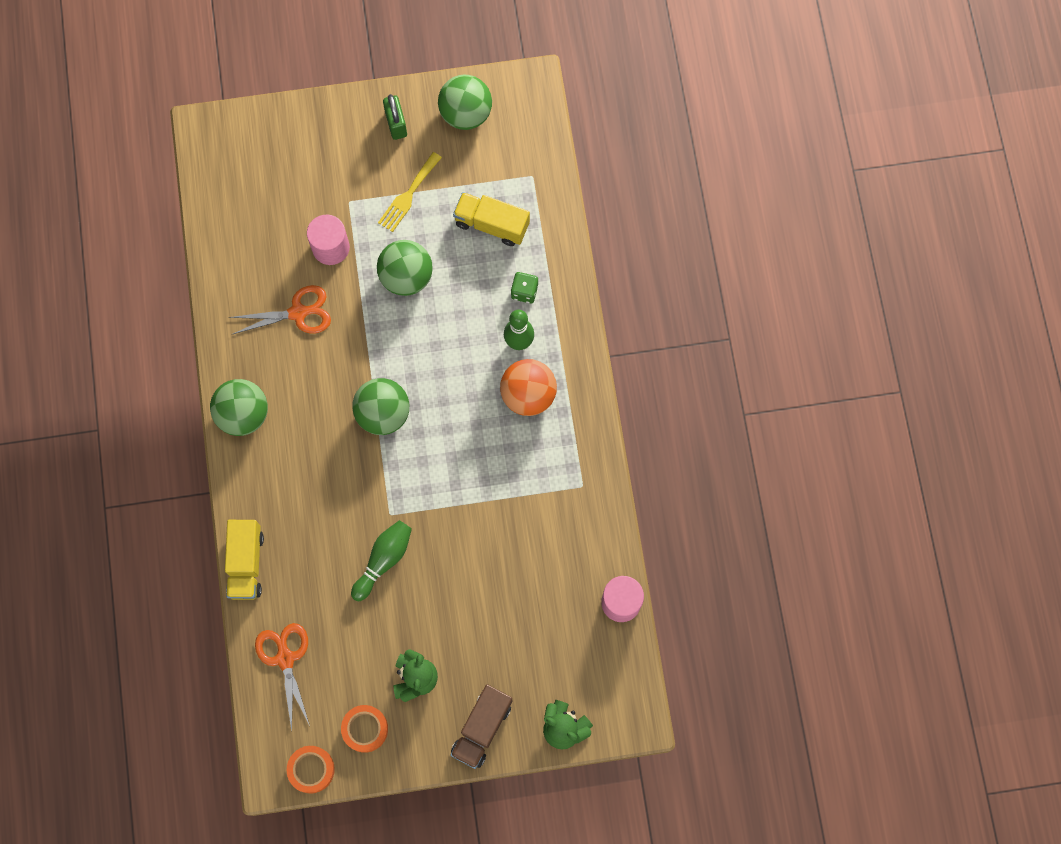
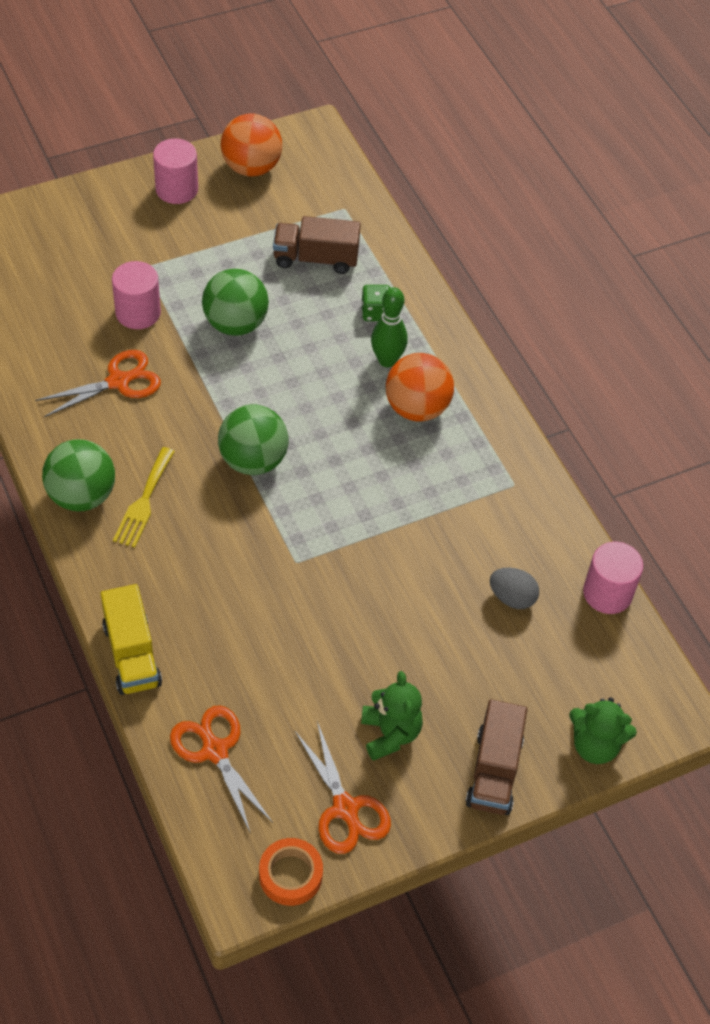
camera: 20 degrees left, 20 degrees down
orange tape [341,705,388,753] -> orange scissors [295,721,391,854]
green bowling pin [351,520,412,601] -> none
yellow fork [378,152,442,232] -> yellow fork moved to [113,447,175,548]
green padlock [383,94,407,140] -> pink cylinder [153,138,198,204]
green ball [438,75,492,130] -> orange ball [221,113,282,176]
yellow truck [453,192,530,246] -> brown truck [273,216,361,274]
none -> grey egg [490,568,539,609]

